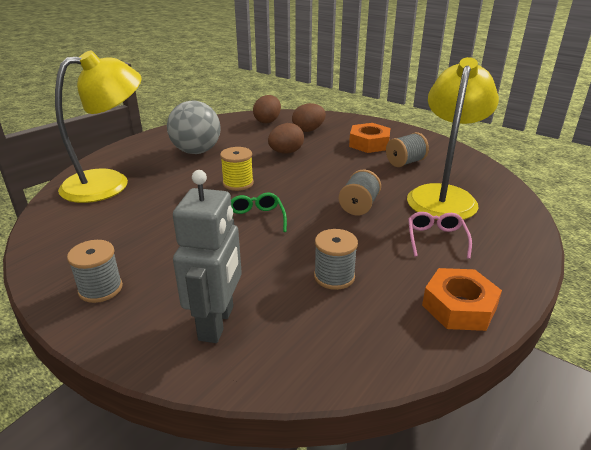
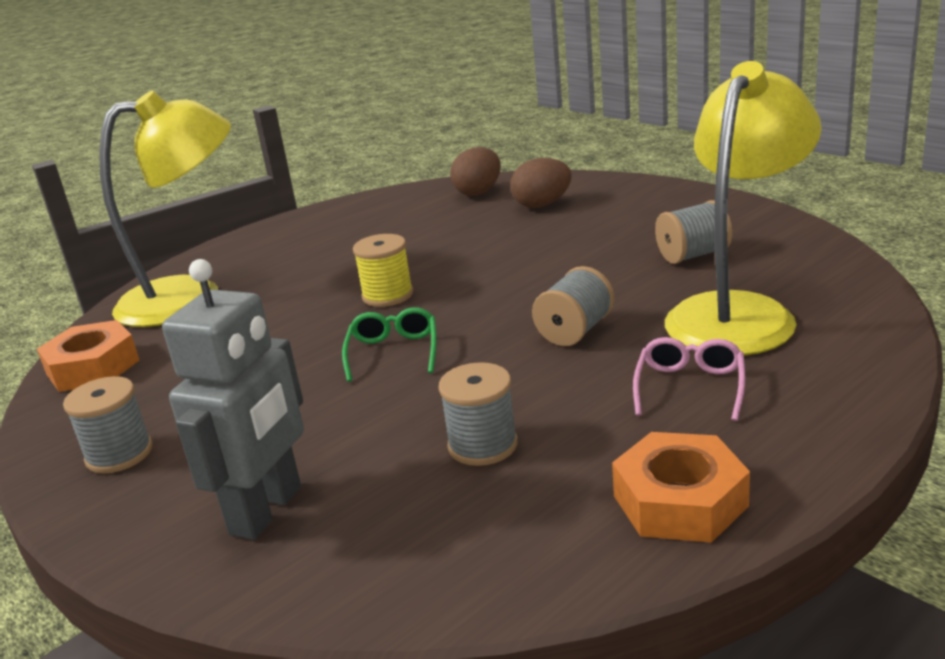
camera: 15 degrees right, 5 degrees down
grey ball [167,100,221,154] -> none
brown egg [268,123,304,154] -> none
orange nut [349,123,391,153] -> orange nut moved to [37,320,140,392]

